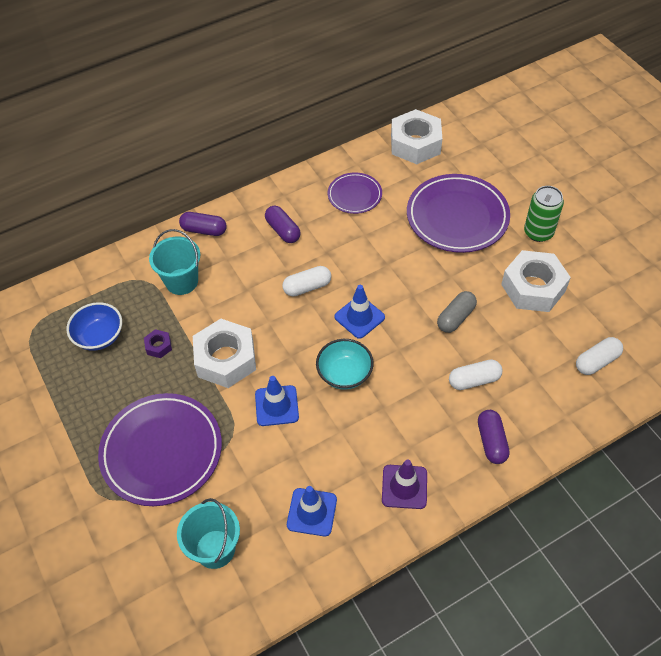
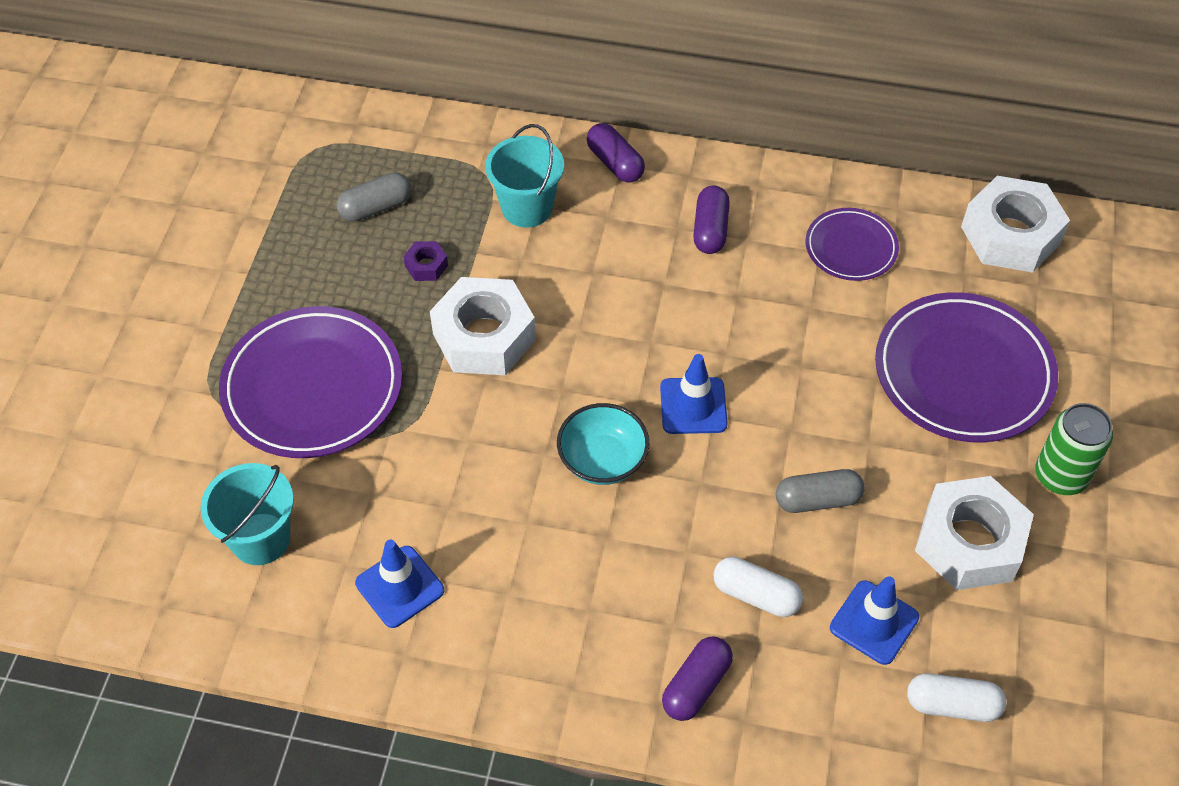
camera: 40 degrees right, 0 degrees up
blue bowl [67,302,122,351] -> grey capsule [336,172,411,222]
blue traffic cone [255,376,299,426] -> blue traffic cone moved to [830,576,919,665]
white capsule [282,266,331,296] -> none
purple traffic cone [382,459,427,509] -> none

